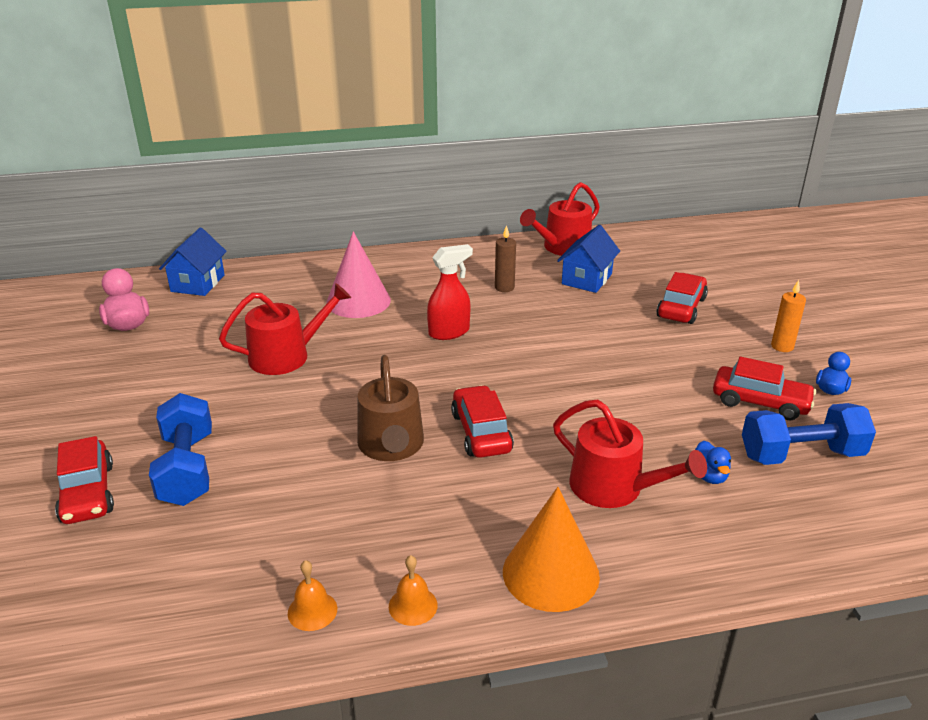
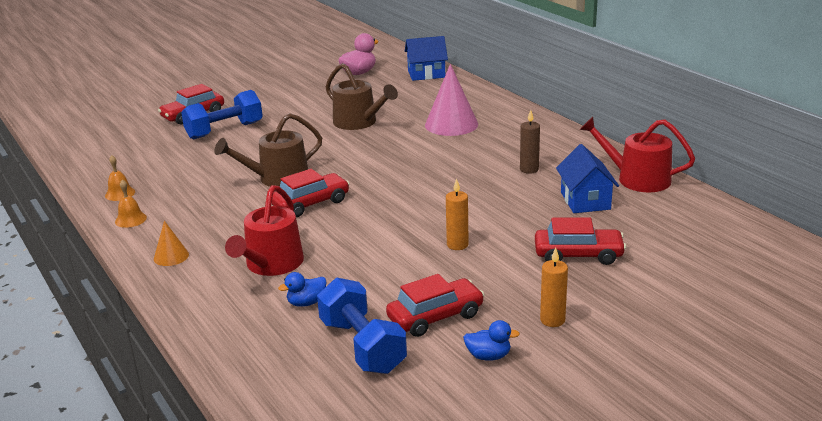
camera: 70 degrees right, 5 degrees down
red watering can [219,283,351,375] -> brown watering can [326,63,398,130]
red spray bottle [427,244,473,340] -> none
orange cone [503,487,600,612] -> orange cone [154,221,189,266], size x0.51
blue house [557,225,620,293] -> blue house turned 75 degrees clockwise [556,144,619,213]
red car [713,357,816,420] -> red car turned 120 degrees counterclockwise [386,274,485,337]
none -> orange candle [446,178,469,250]

